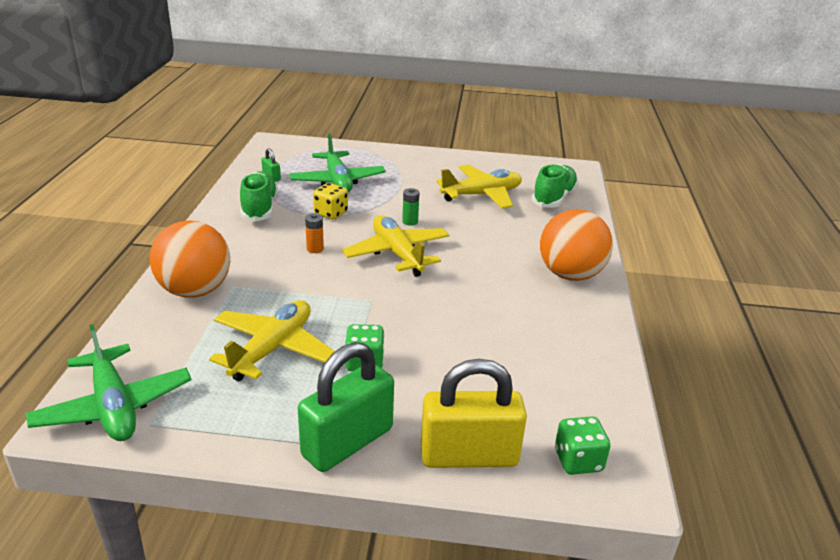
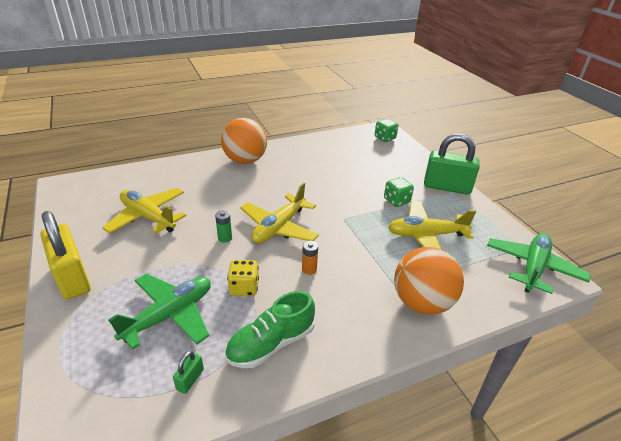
camera: 120 degrees left, 5 degrees up
yellow padlock [421,359,527,468] -> yellow padlock moved to [40,211,91,300]
green shoe [531,164,579,208] -> none

